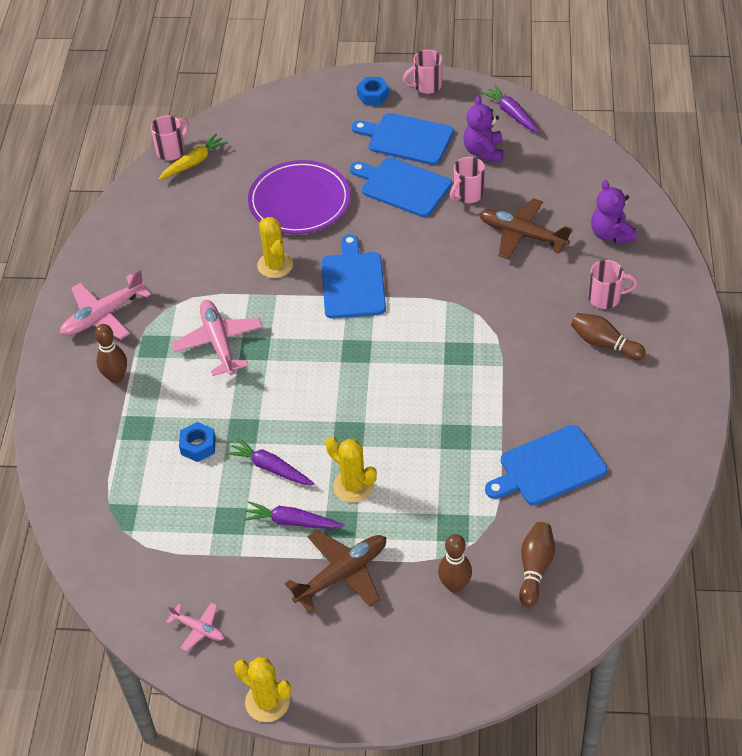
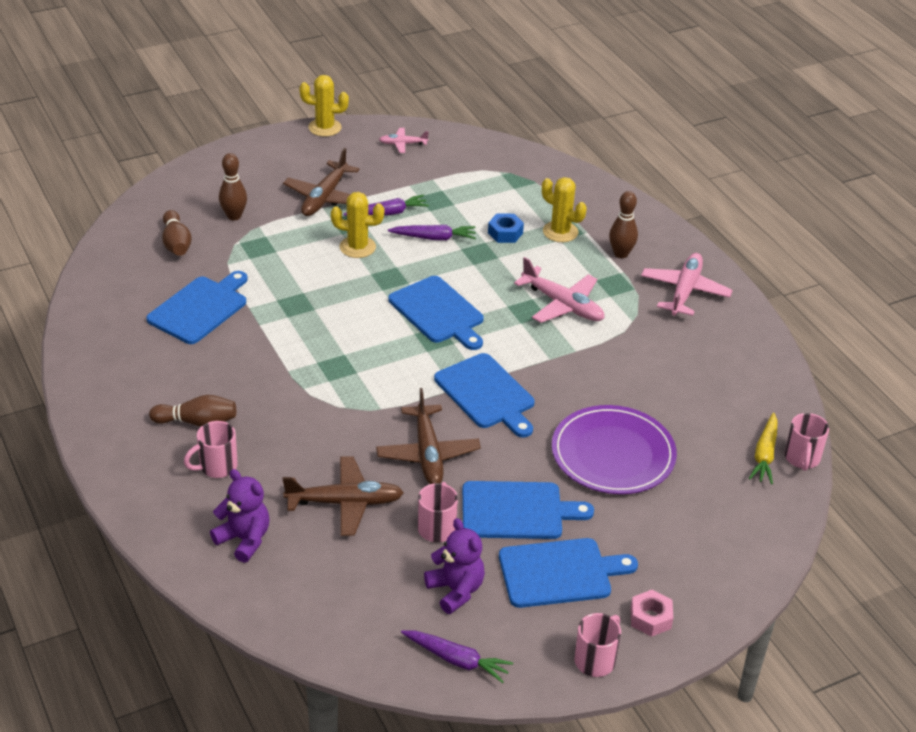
camera: 145 degrees right, 10 degrees down
yellow cactus [257,217,293,278] -> yellow cactus moved to [542,177,587,242]
blue nut [357,77,389,105] -> pink nut [631,590,673,637]
none -> brown plane [376,388,481,484]
none -> blue cutting board [388,276,484,350]

